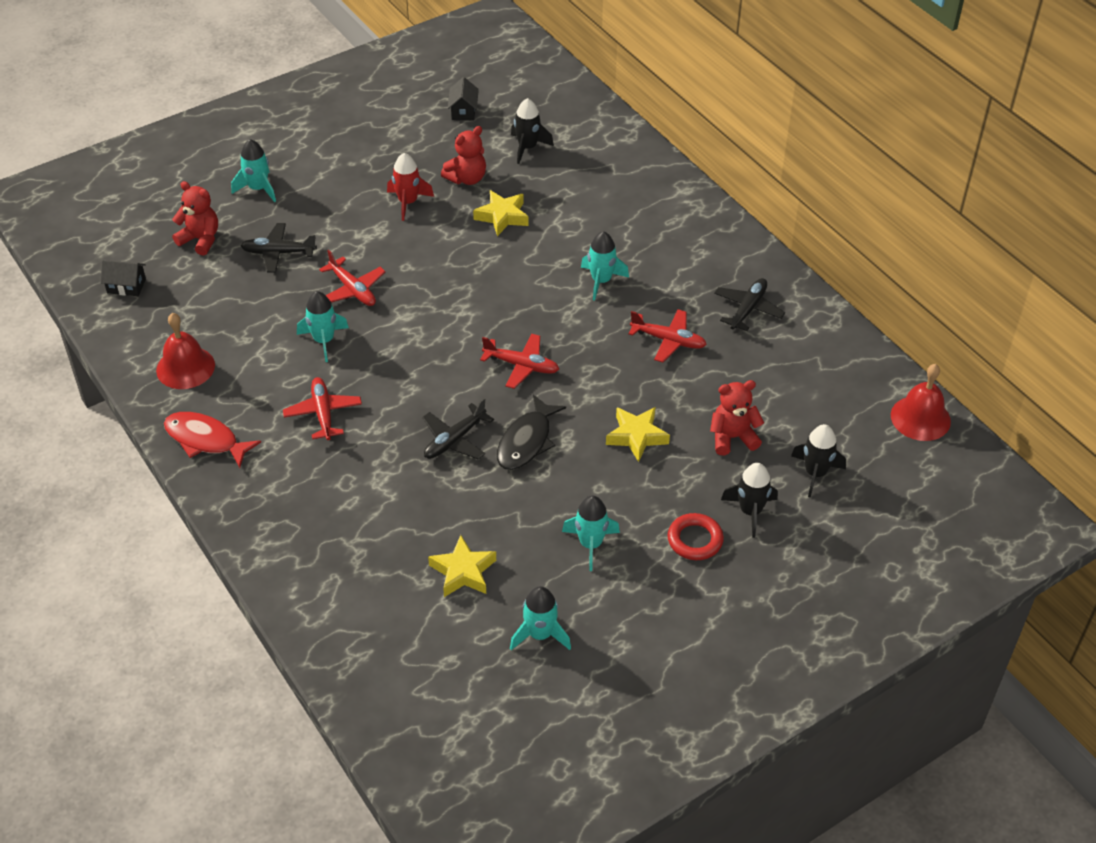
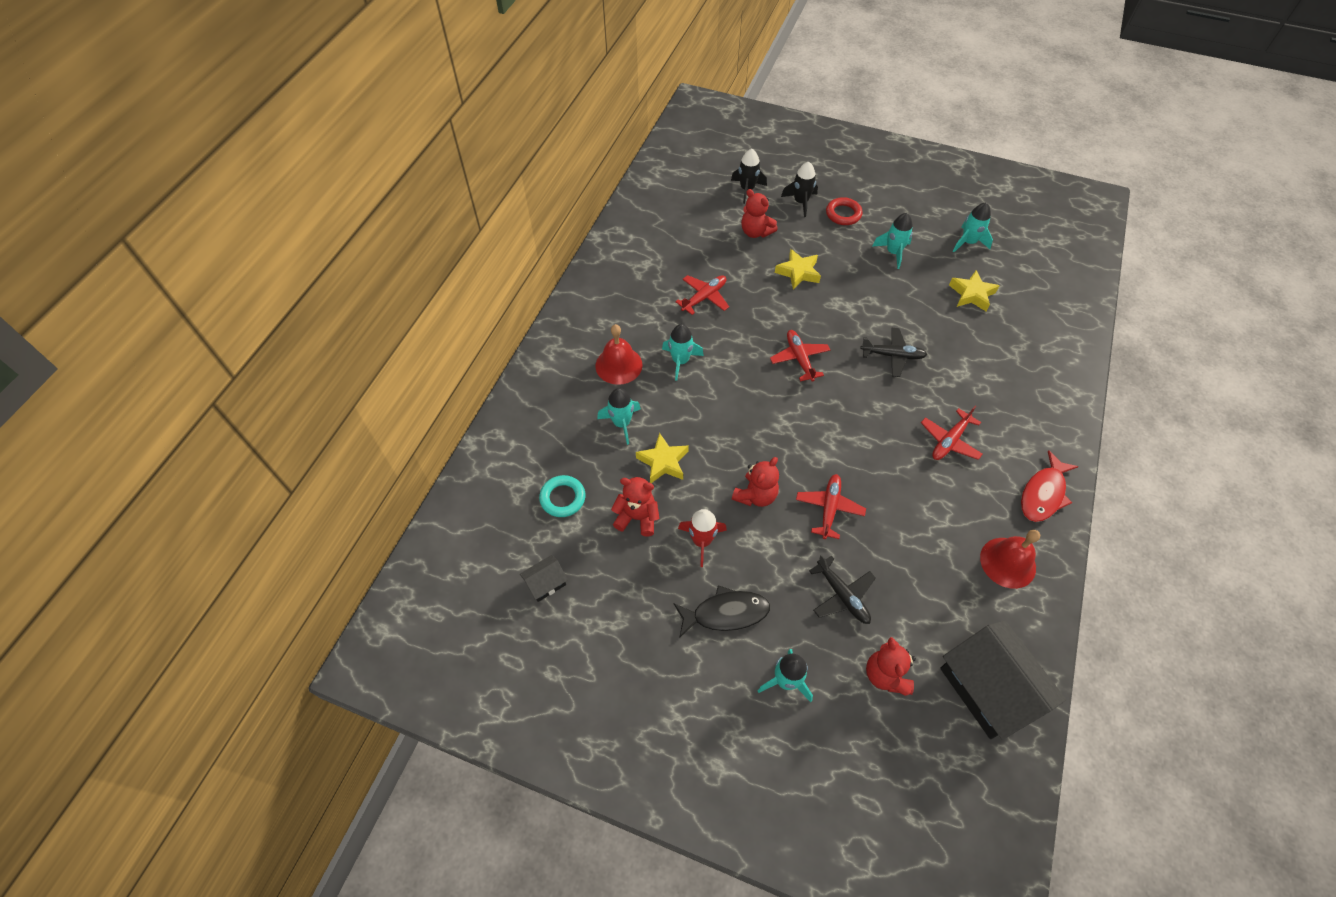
camera: 125 degrees left, 10 degrees up
black house [100,260,146,296] -> black house [940,620,1066,740], size x2.24
red fish [164,412,261,468] -> red fish turned 45 degrees clockwise [1021,450,1079,522]
turquoise rocket [297,291,349,362] -> turquoise rocket moved to [597,388,641,445]
black fish [497,395,566,470] -> black fish moved to [673,585,770,638]
black rocket [511,98,554,164] -> turquoise ring [539,475,585,517]
red plane [628,309,707,362] -> red plane turned 60 degrees clockwise [675,275,729,315]
black plane [714,278,785,331] -> none
red bell [891,364,951,441] -> red bell moved to [596,324,642,385]
none -> red teddy bear [732,457,779,507]

